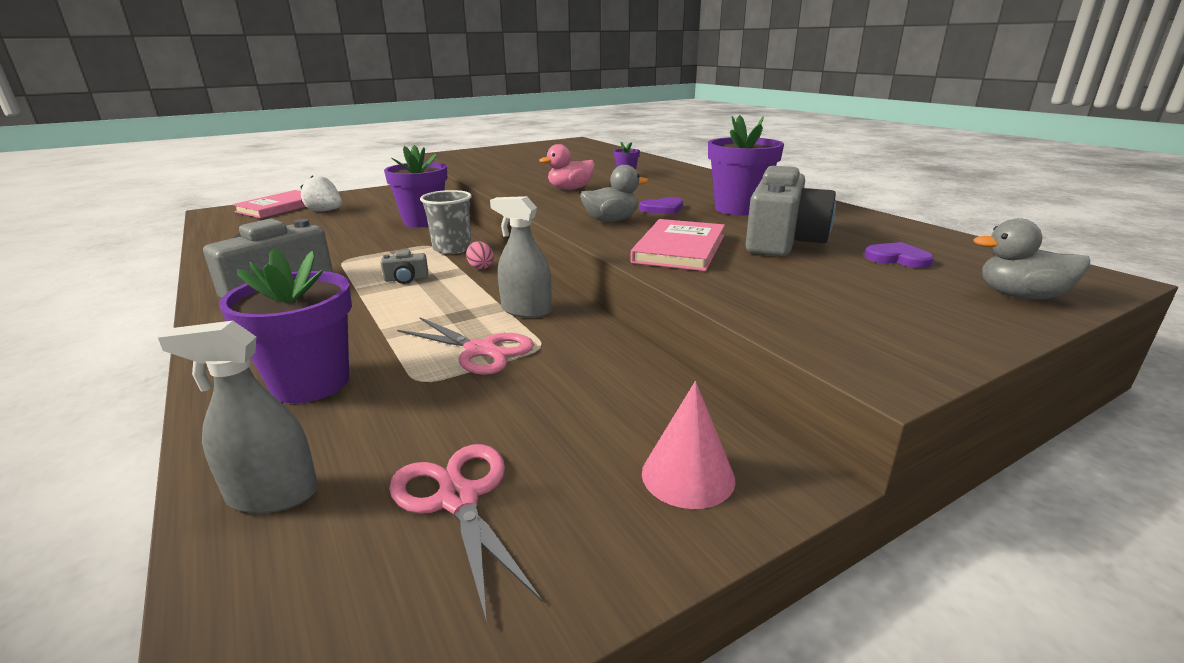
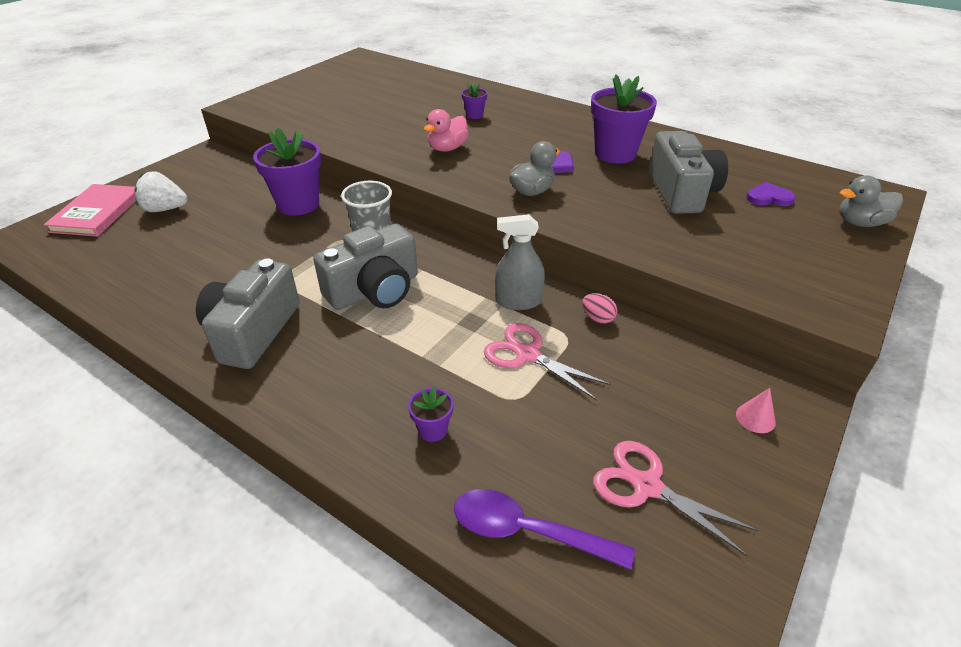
camera: 25 degrees left, 15 degrees up
grey spray bottle [158,321,318,513] -> purple spoon [454,489,635,570]
purple flower pot [219,248,352,403] -> purple flower pot [408,386,453,442], size x0.46
grey camera [381,250,428,284] -> grey camera [313,224,418,310], size x2.32
pink scissors [397,317,534,375] -> pink scissors turned 150 degrees counterclockwise [484,323,611,400]
pink egg [466,242,494,269] -> pink egg moved to [582,293,618,324]
pink book [630,219,725,271] -> none
pink cone [642,381,735,509] -> pink cone [736,388,776,433], size x0.62

